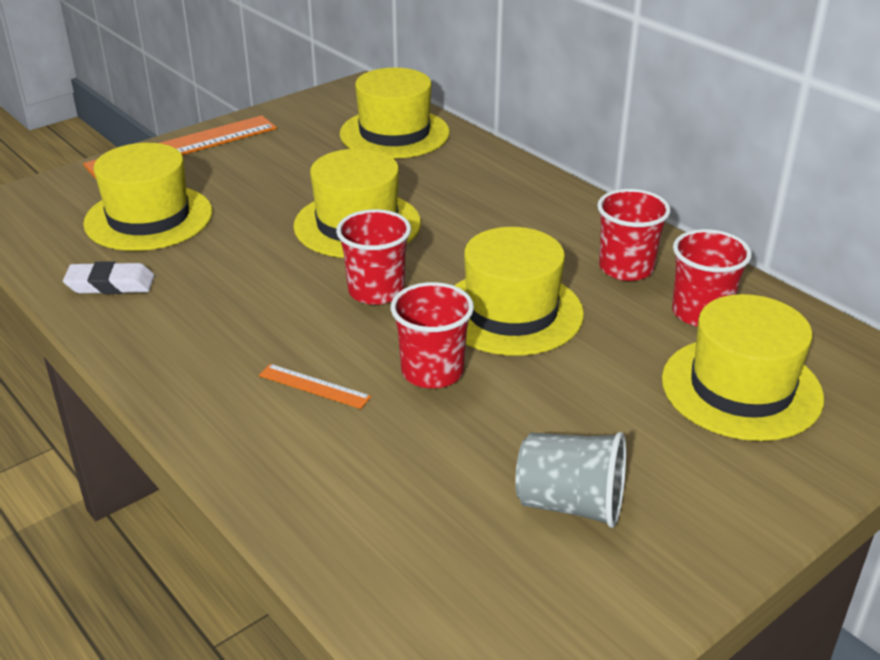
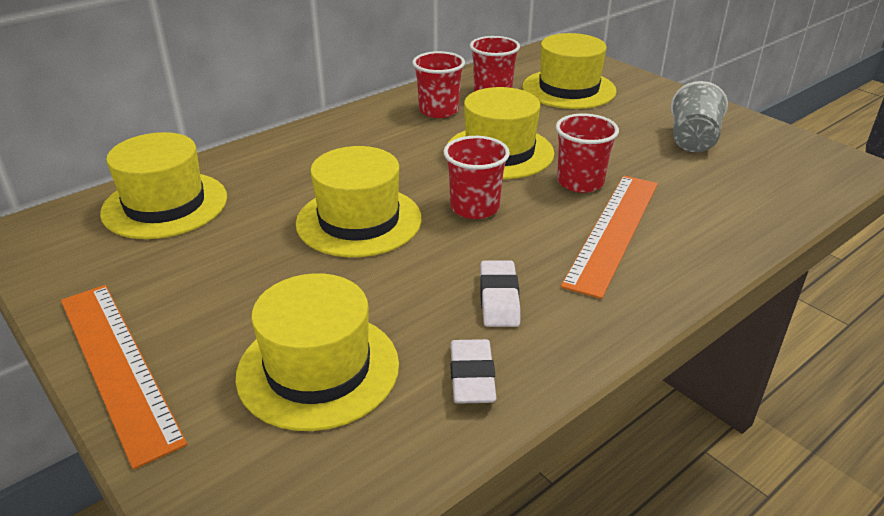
camera: 90 degrees left, 0 degrees up
orange ruler [259,364,371,409] -> orange ruler [561,176,658,299], size x2.28
none -> white eraser [480,261,520,327]

